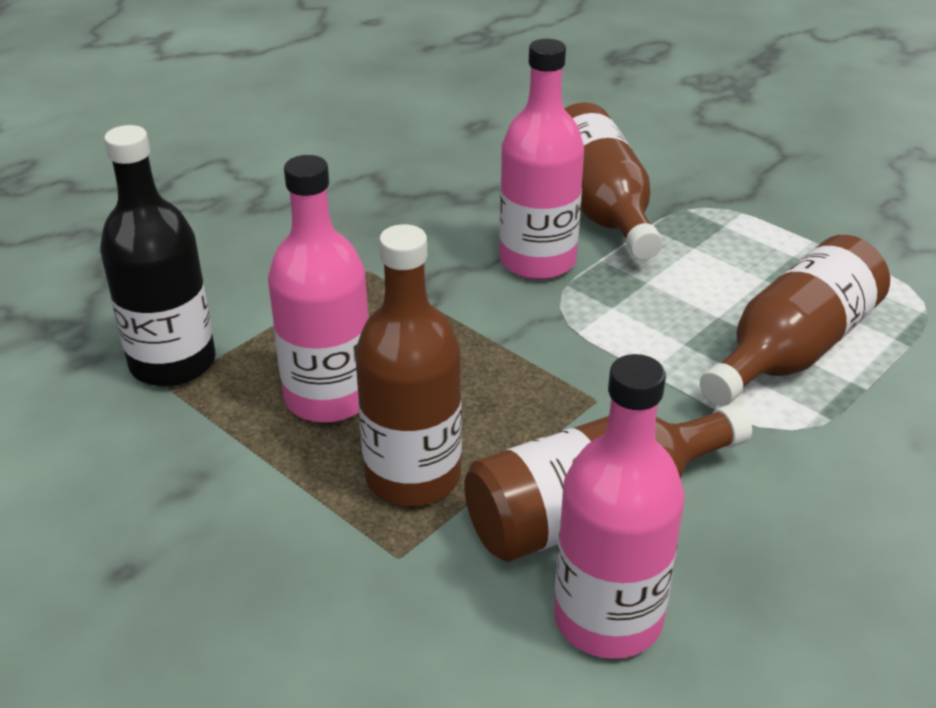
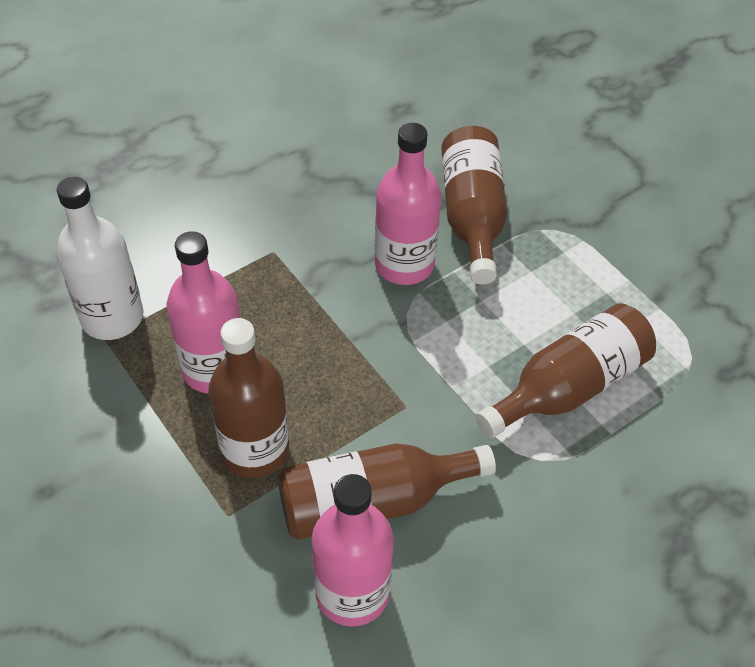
camera: 10 degrees right, 15 degrees up
black bottle [100,125,216,387] -> white bottle [56,177,143,340]

